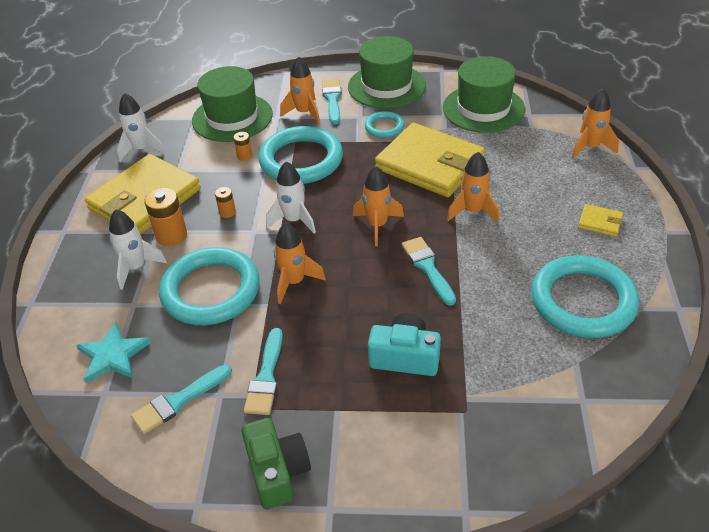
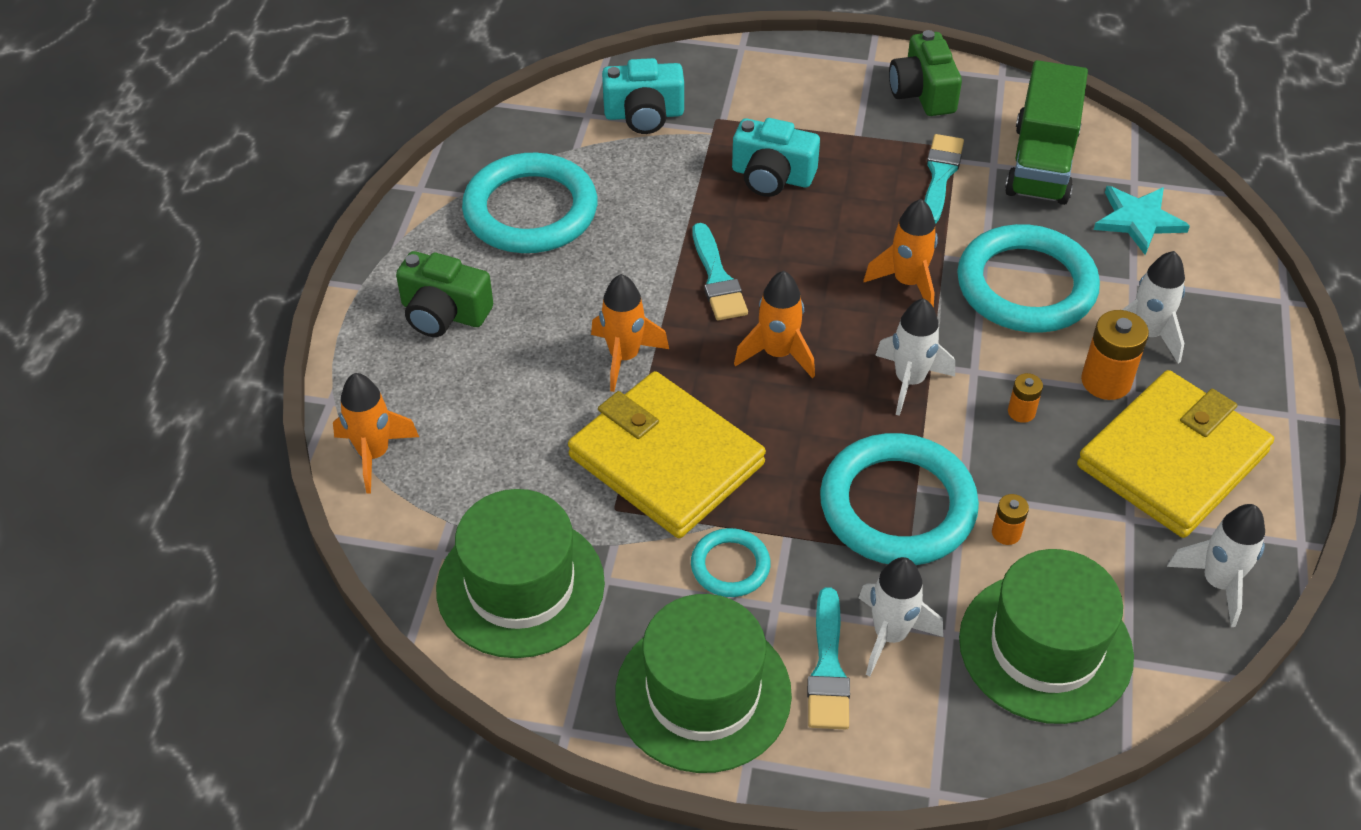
camera: 175 degrees left, 5 degrees up
turquoise brush [131,364,232,434] -> green truck [1005,60,1088,205]
orange rocket [280,56,320,125] -> white rocket [859,557,943,676]
yellow wallet [578,204,623,237] -> green camera [396,251,493,337]
none -> turquoise camera [602,58,684,134]

